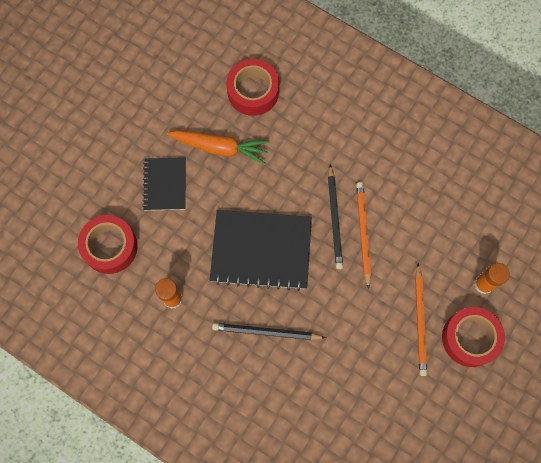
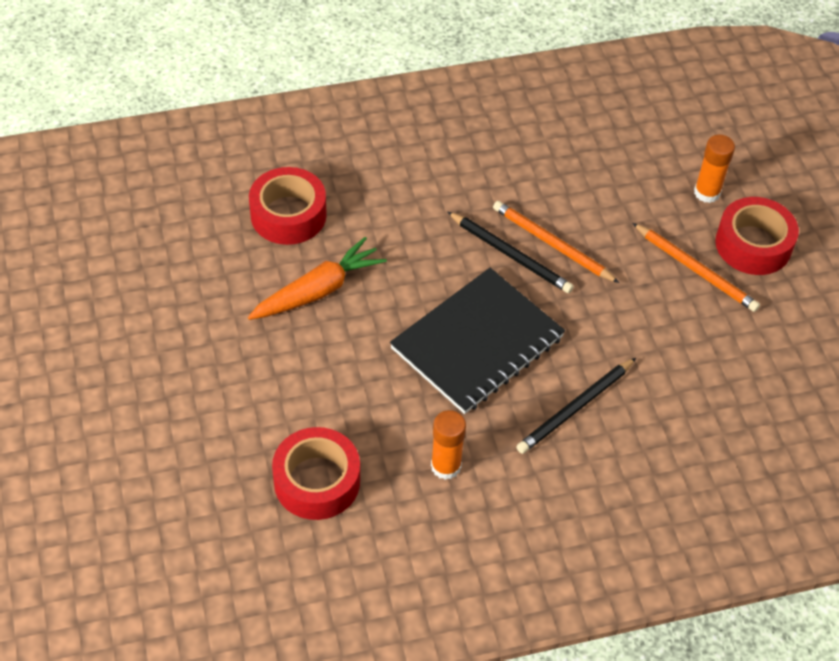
camera: 50 degrees left, 20 degrees down
black notebook [142,157,186,211] -> none

